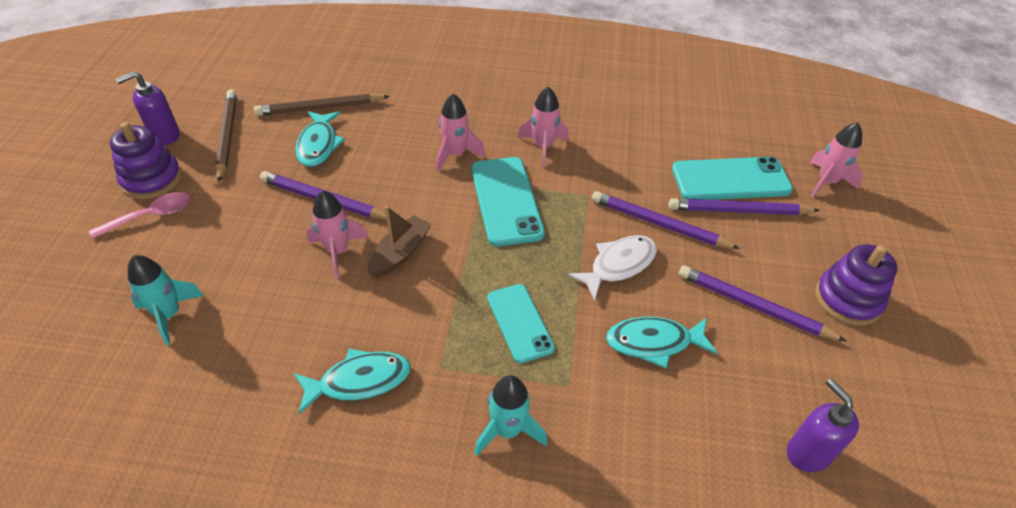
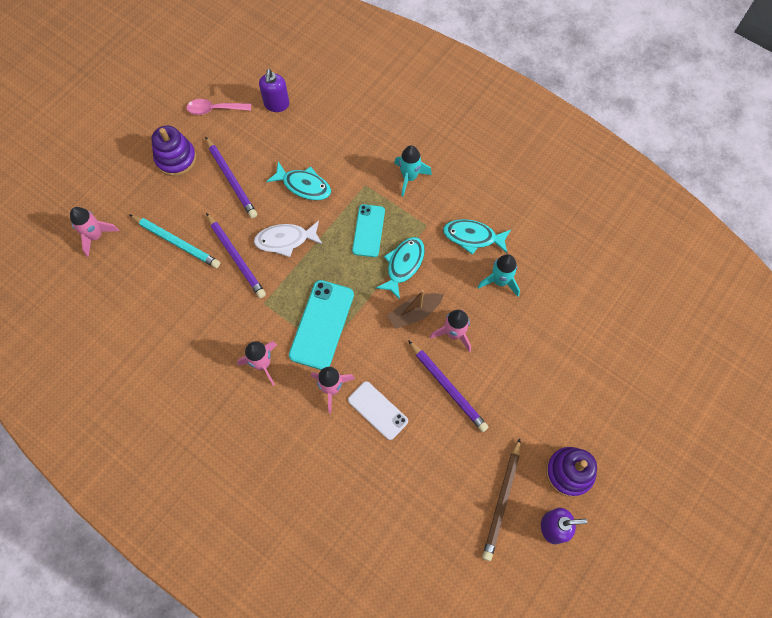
camera: 150 degrees left, 20 degrees up
pink spoon [89,192,190,239] -> pink spoon moved to [186,99,251,115]
turquoise rocket [128,255,204,346] -> turquoise rocket moved to [478,254,520,297]
brown pencil [254,94,390,116] -> none
turquoise fish [295,111,345,167] -> turquoise fish moved to [376,237,425,300]
purple pencil [669,198,820,215] -> turquoise pencil [129,214,220,268]
turquoise phone [672,157,793,200] -> none
none -> white phone [348,381,408,440]

